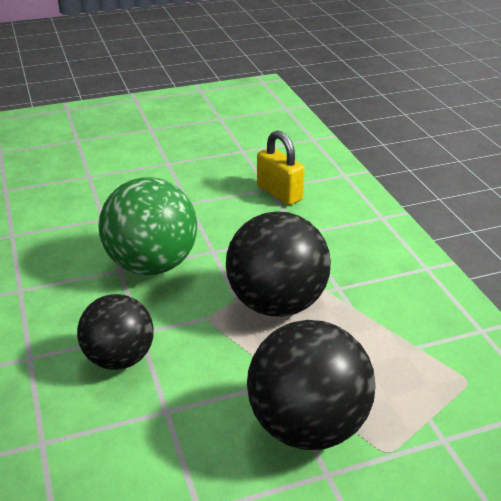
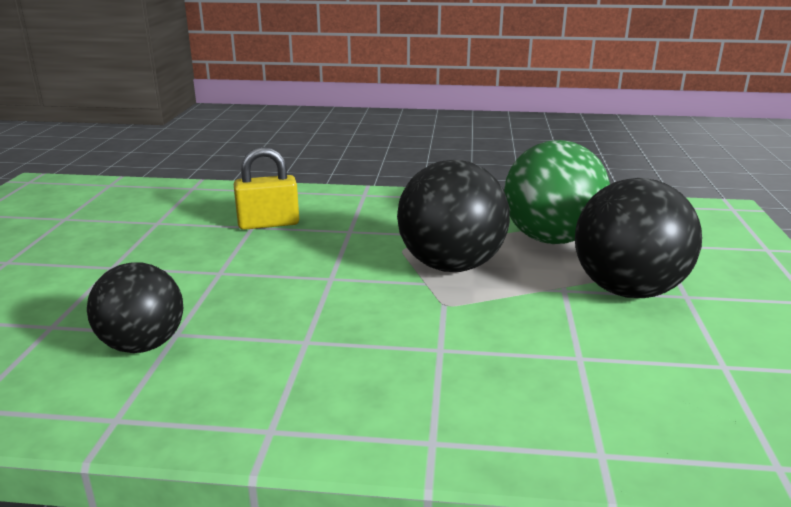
camera: 65 degrees left, 10 degrees down
black ball [77,294,154,370] -> black ball moved to [87,262,183,353]
green ball [98,177,197,275] -> green ball moved to [504,140,610,244]

